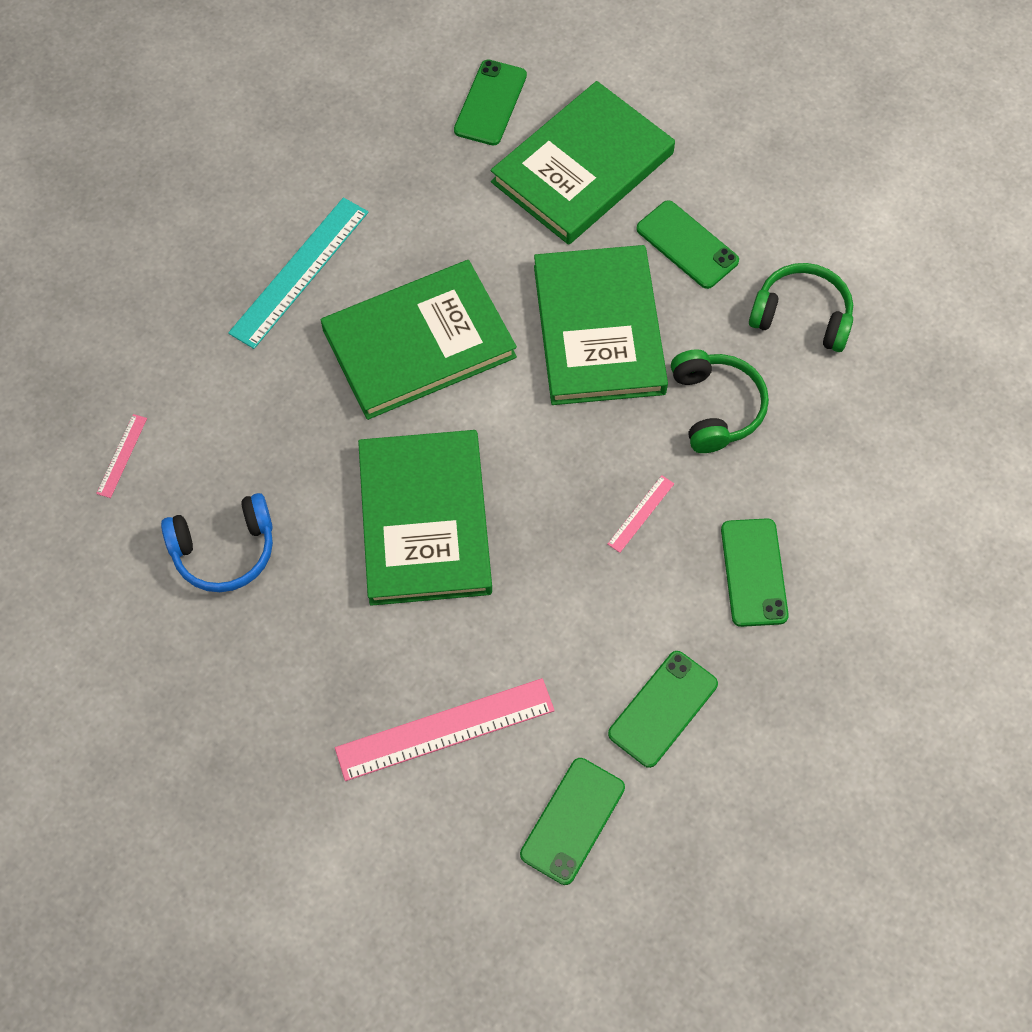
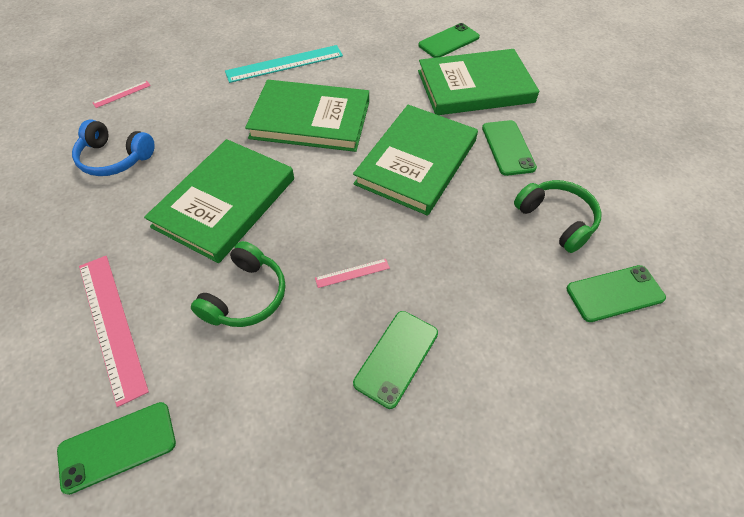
camera: 35 degrees right, 10 degrees down
pink ruler [335,678,555,781] -> pink ruler turned 45 degrees clockwise [79,256,149,407]
green phone [608,651,718,768] -> green phone moved to [567,265,666,322]
green headphones [671,349,769,453] -> green headphones moved to [191,241,285,327]

